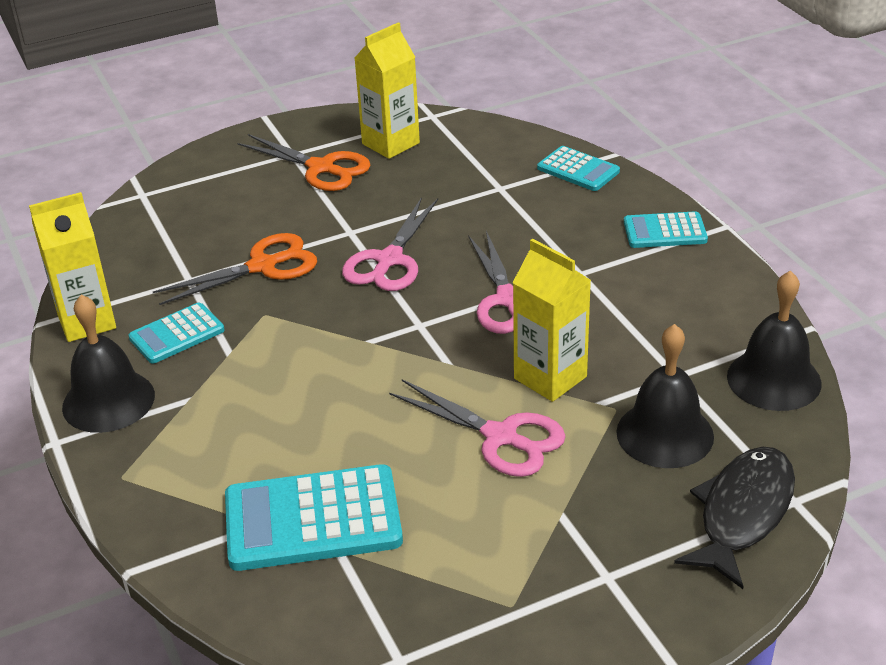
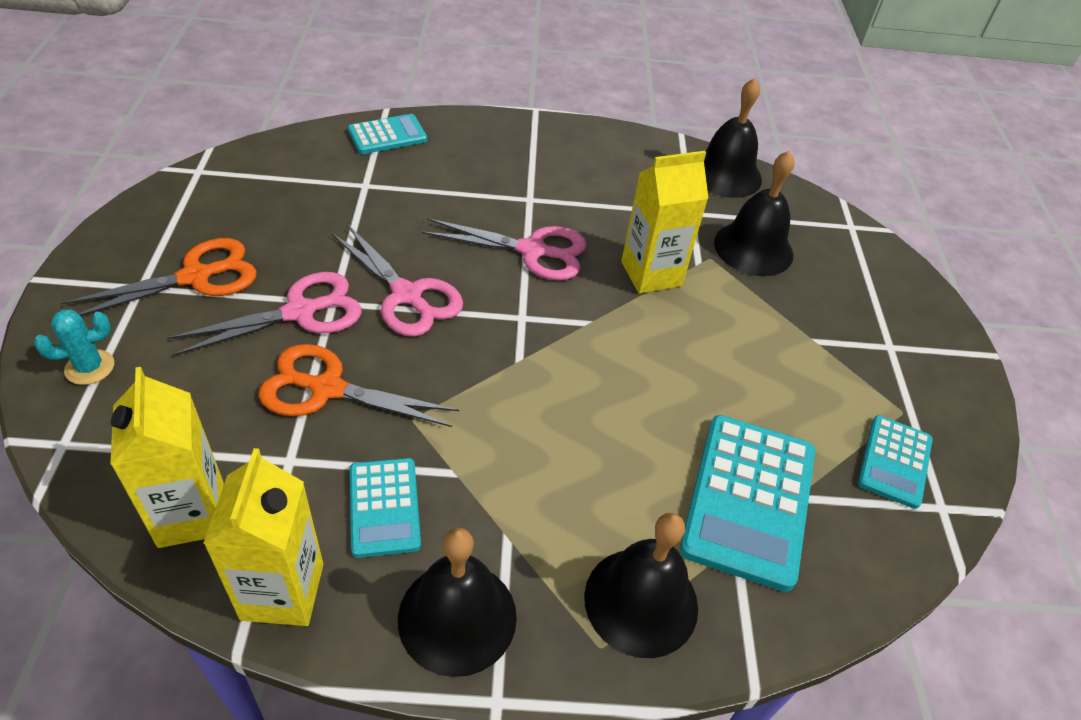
camera: 70 degrees left, 10 degrees up
orange scissors [153,233,317,305] -> orange scissors turned 75 degrees counterclockwise [258,344,459,427]
yellow carton [355,22,420,159] -> yellow carton moved to [110,367,224,548]
pink scissors [389,379,566,477] -> pink scissors moved to [167,272,362,356]
turquoise calculator [624,211,708,248] -> turquoise calculator moved to [858,415,933,509]
black fish [674,447,795,589] -> none
none -> turquoise cactus [34,309,114,385]
none -> black bell [584,513,698,658]

